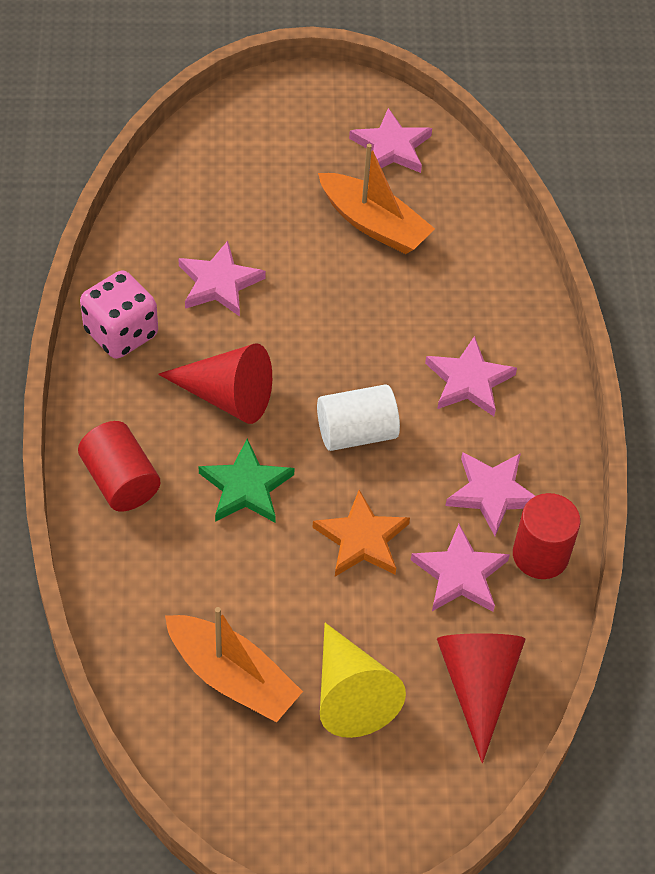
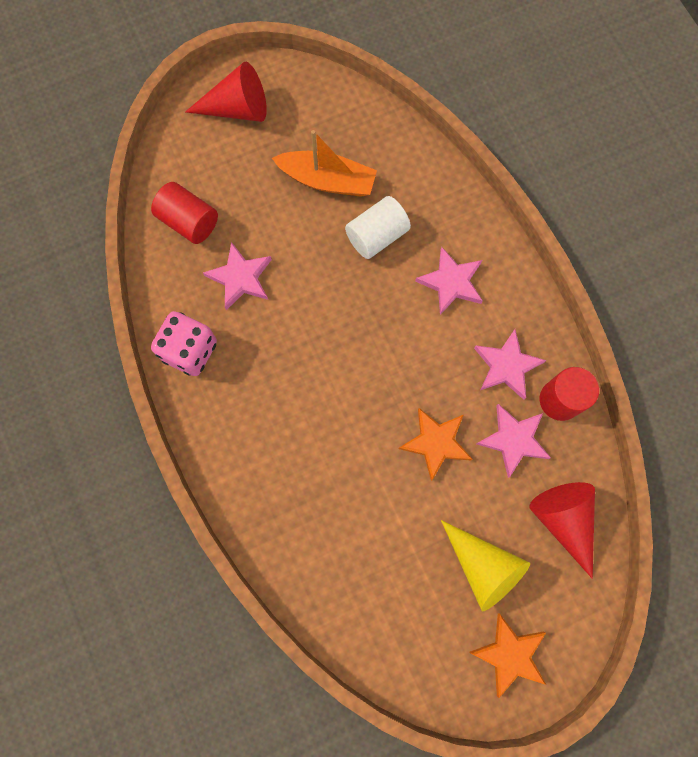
camera: 20 degrees left, 20 degrees up
red cylinder [78,421,160,512] -> red cylinder moved to [151,182,218,244]
red cone [158,343,272,424] -> red cone moved to [185,62,267,122]
orange boat [165,607,303,722] -> none
green star [199,439,295,522] -> none
white cylinder [317,384,400,451] -> white cylinder moved to [345,196,411,259]
pink star [349,108,432,173] -> none
none -> orange star [469,613,546,698]

